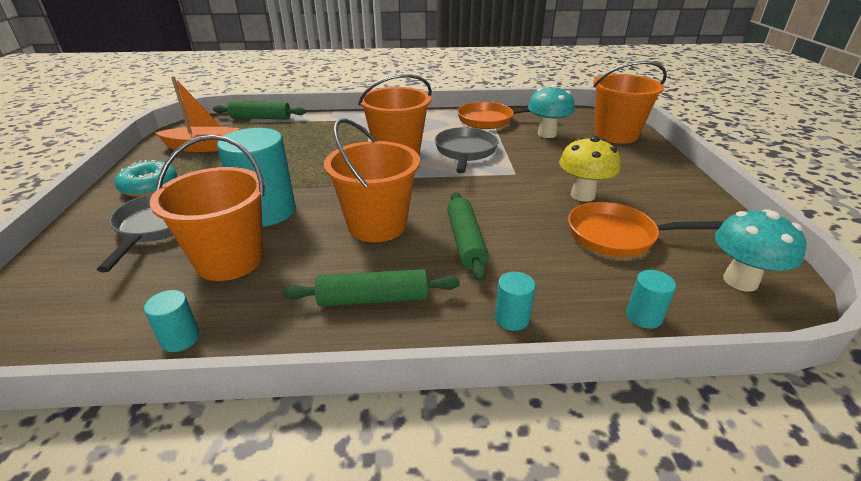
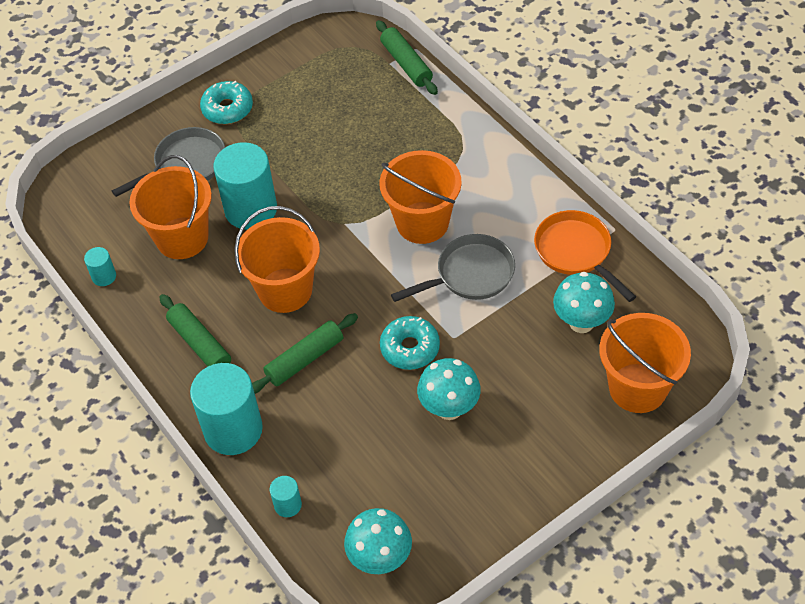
camera: 60 degrees right, 20 degrees up
orange boat [155,76,240,152] -> none
turquoise cylinder [495,272,535,331] -> turquoise cylinder [190,363,263,455], size x2.21
yellow mushroom [559,136,620,202] -> turquoise mushroom [417,358,481,420]
orange pan [568,202,723,257] -> none
none -> turquoise donut [380,316,440,370]

